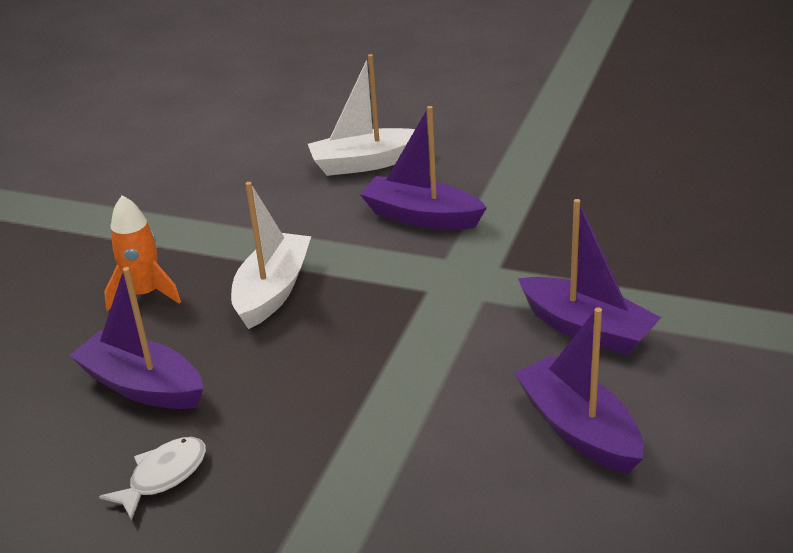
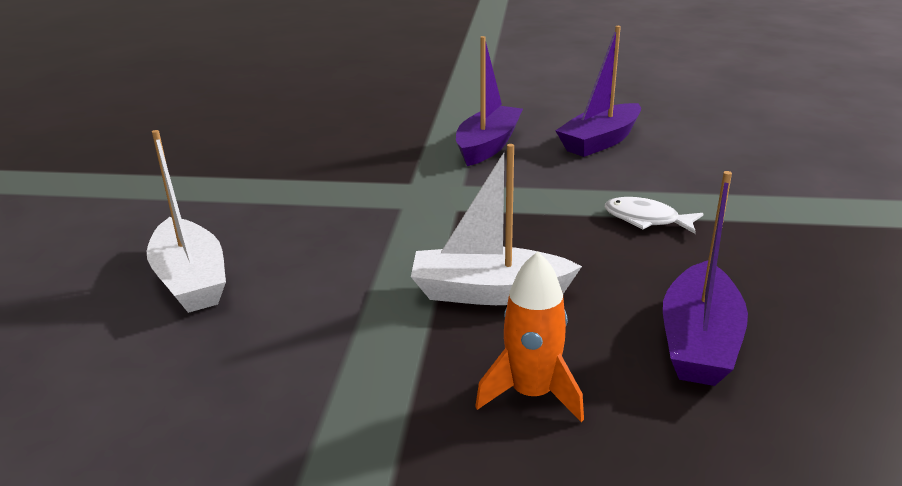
camera: 105 degrees left, 5 degrees down
white fish [99,437,206,521] -> white fish moved to [605,197,704,234]
purple boat [360,106,487,230] -> none

